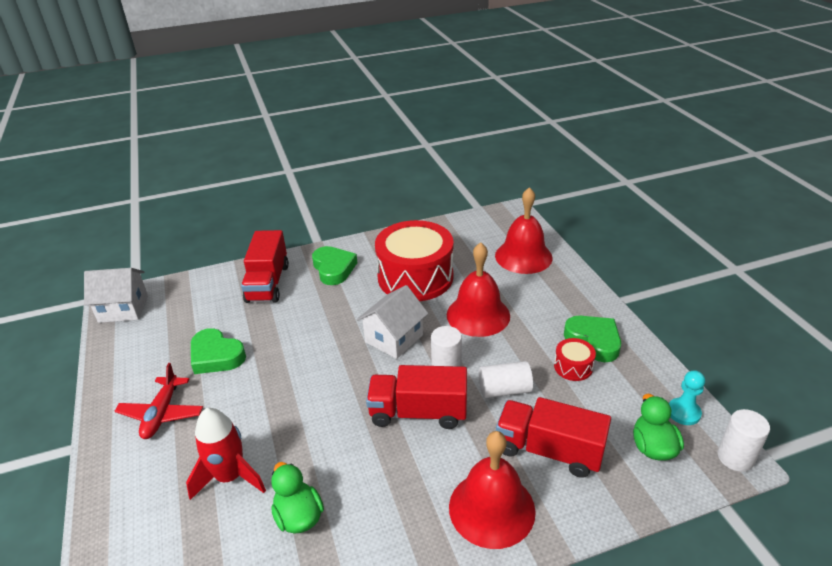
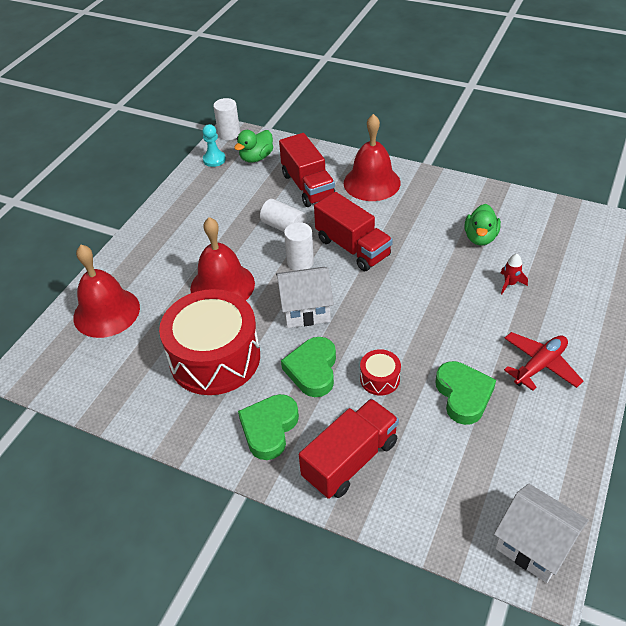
camera: 135 degrees left, 10 degrees up
red rocket [186,408,266,500] -> red rocket [501,254,528,294], size x0.50
red drum [554,338,596,381] -> red drum moved to [360,349,401,396]
green heart [564,316,621,362] -> green heart moved to [281,337,336,397]

